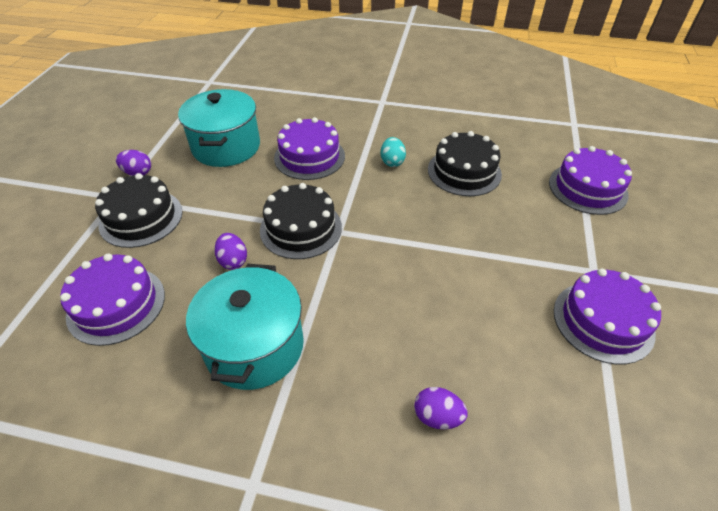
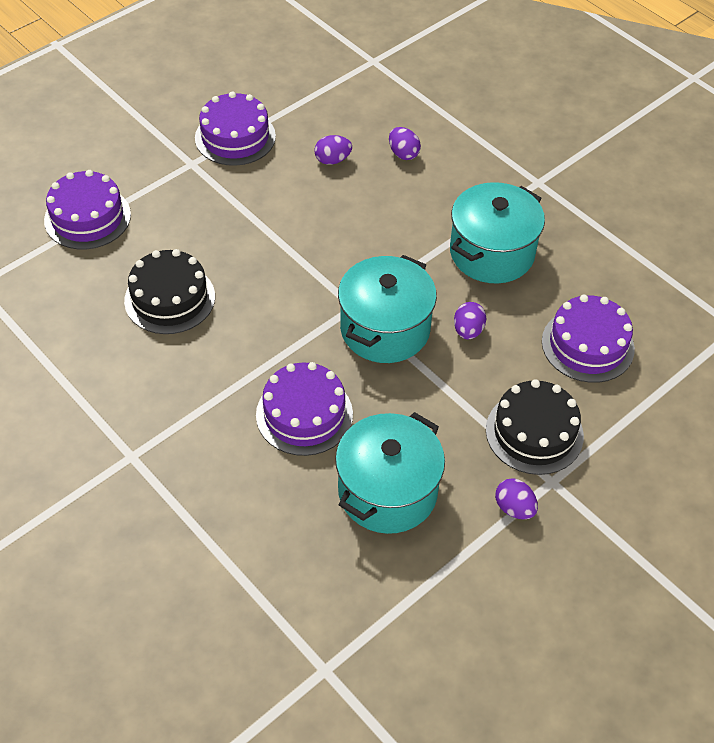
camera: 145 degrees left, 5 degrees up
black cake [260,183,342,259] -> turquoise pot [338,255,437,363]
turquoise egg [381,137,406,167] -> none
none -> purple egg [314,135,352,165]

